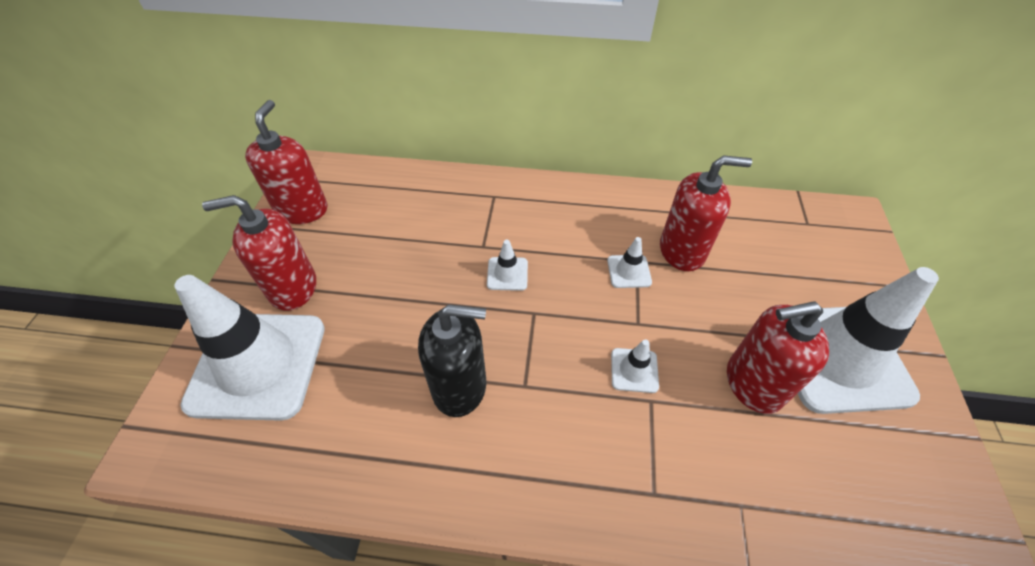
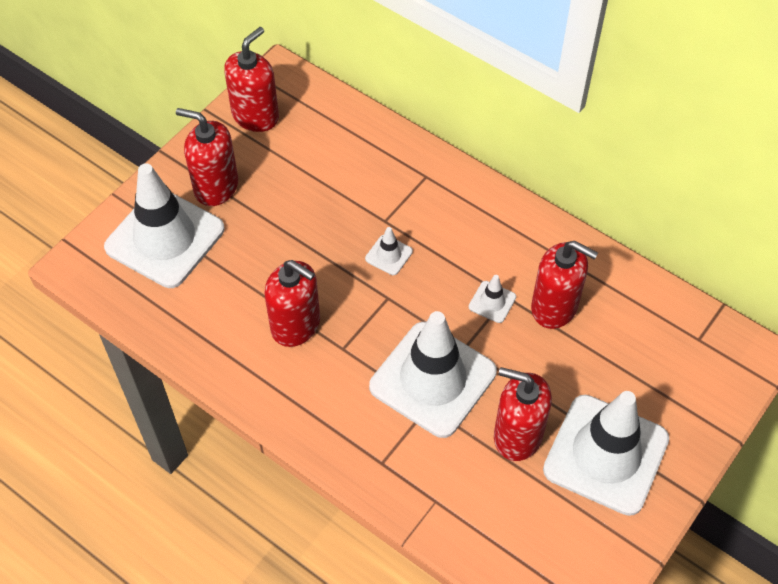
camera: 30 degrees right, 5 degrees up
black soap dispenser [418,304,486,417] -> red soap dispenser [264,260,320,347]
white traffic cone [611,339,659,393] -> white traffic cone [369,311,497,438], size x2.49

